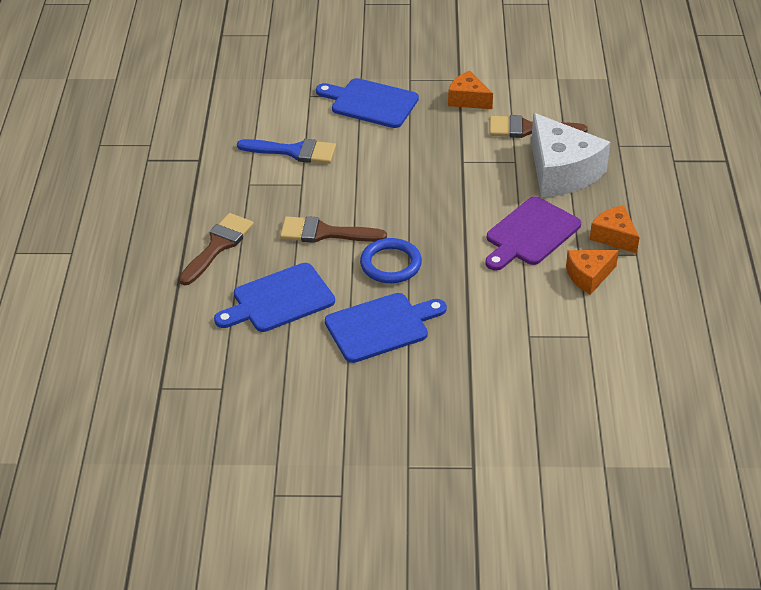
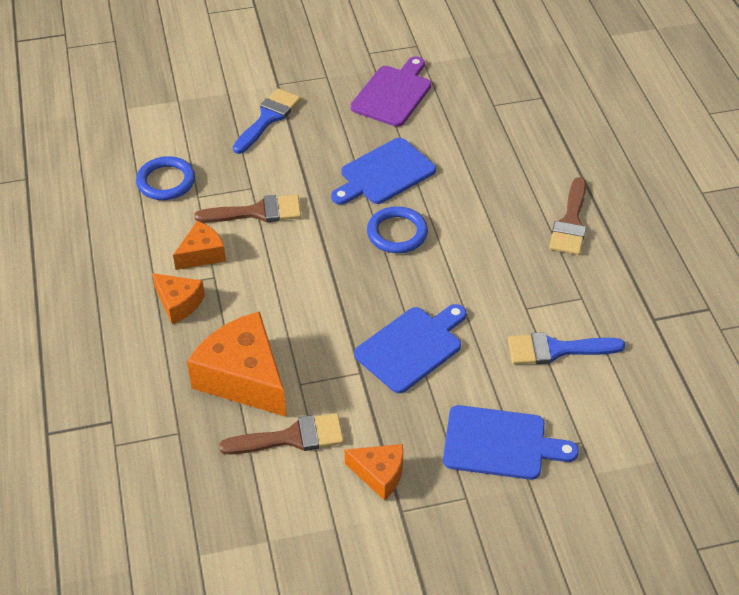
camera: 165 degrees right, 5 degrees up
blue cutting board [214,263,335,332] -> blue cutting board moved to [354,304,467,393]
brown brush [280,216,387,243] -> brown brush moved to [195,194,301,223]
purple cutting board [485,196,581,271] -> purple cutting board moved to [350,56,431,127]
white cheese [531,113,610,197] -> orange cheese [187,311,286,417]
none -> blue ring [136,156,195,200]
none -> blue brush [233,88,301,154]

